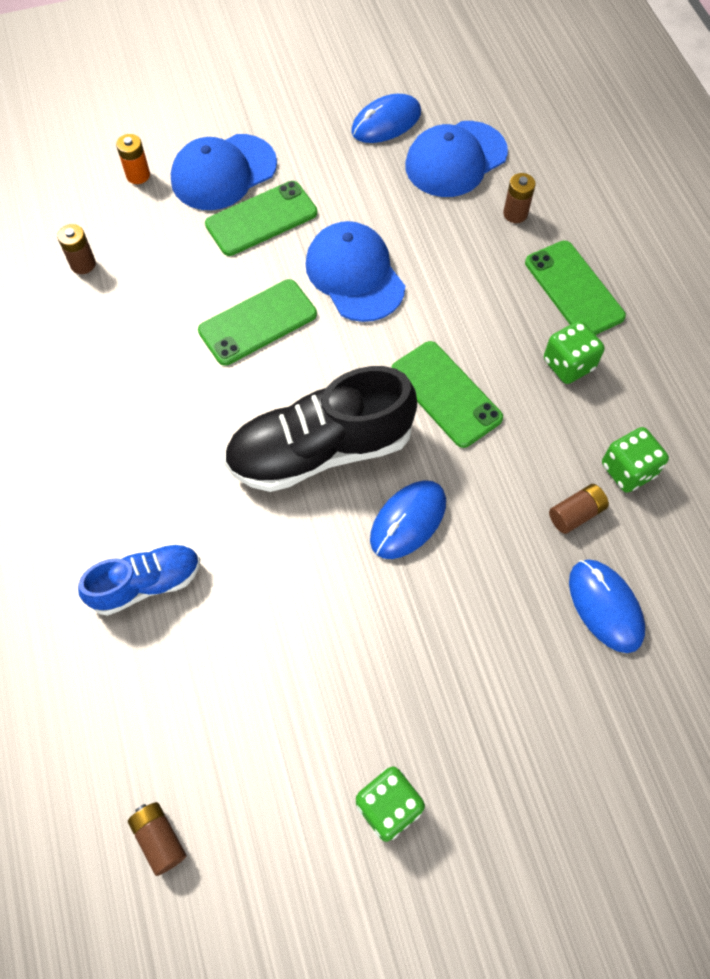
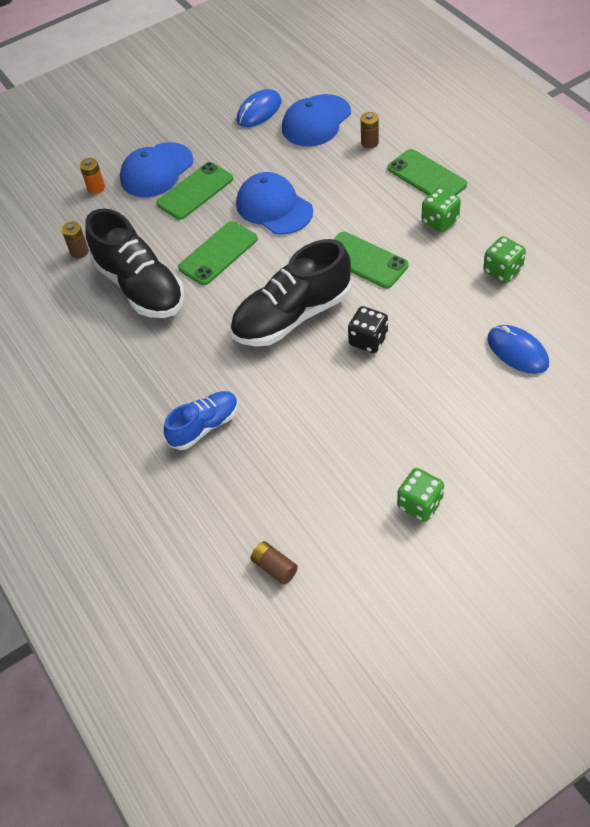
camera: 10 degrees left, 10 degrees down
blue mouse [370,480,446,559] -> black dice [348,306,388,353]
brown battery [549,484,609,534] -> none
none -> black shoe [85,208,184,318]

